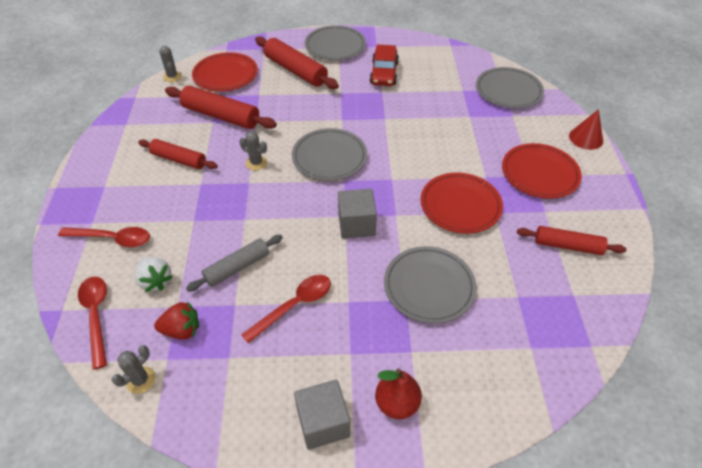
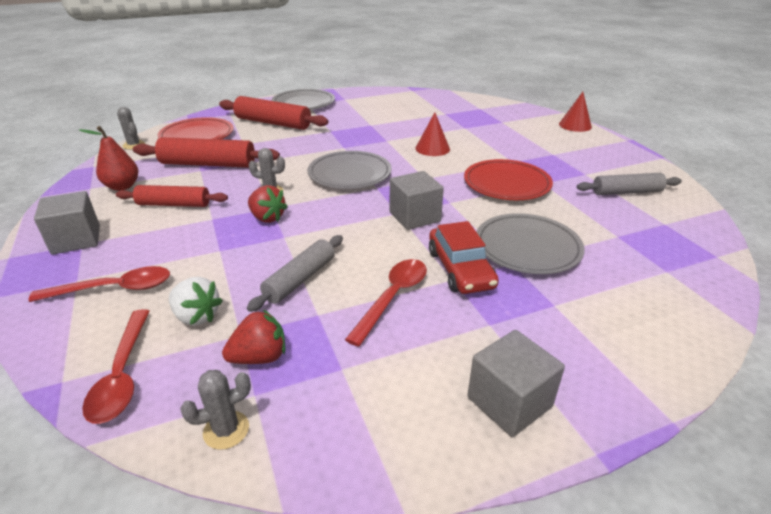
camera: 20 degrees left, 15 degrees down
red spoon [78,277,107,370] -> red spoon turned 150 degrees counterclockwise [82,309,150,424]
grey cactus [112,345,156,394] -> grey cactus turned 45 degrees clockwise [180,370,251,450]
red car [370,44,399,86] -> red car moved to [429,221,499,294]
red pear [375,368,422,419] -> red pear moved to [79,126,138,191]
grey plate [476,67,544,109] -> none
red plate [502,143,582,199] -> none
red rolling pin [517,226,626,255] -> grey rolling pin [577,173,682,195]
none -> grey cube [34,191,100,255]
none -> red strawberry [248,185,288,223]
none -> red cone [415,112,450,156]

